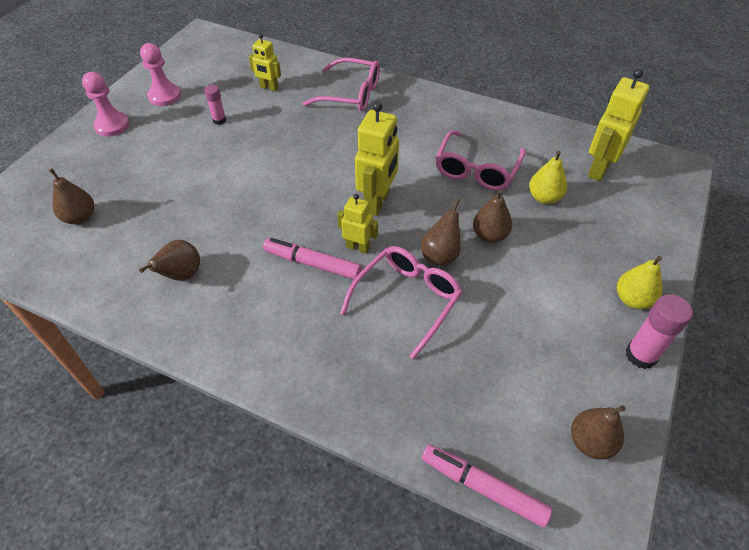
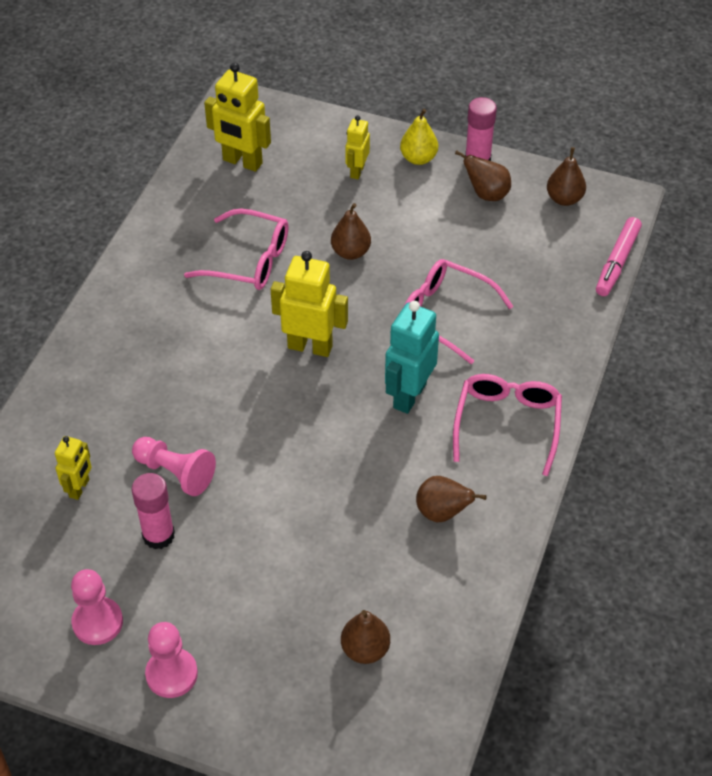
camera: 95 degrees left, 0 degrees up
pink glue stick [204,85,226,125] -> pink glue stick [132,473,175,549], size x1.64
pink marker [263,238,361,279] -> turquoise robot [385,301,439,414]
pink glasses [302,58,380,111] -> pink glasses moved to [453,374,562,476]
yellow robot [337,194,378,254] -> yellow robot moved to [345,115,370,179]
brown pear [421,198,461,266] -> brown pear moved to [455,150,511,201]
yellow pear [529,151,567,204] -> none
none -> pink pawn [132,437,216,496]

